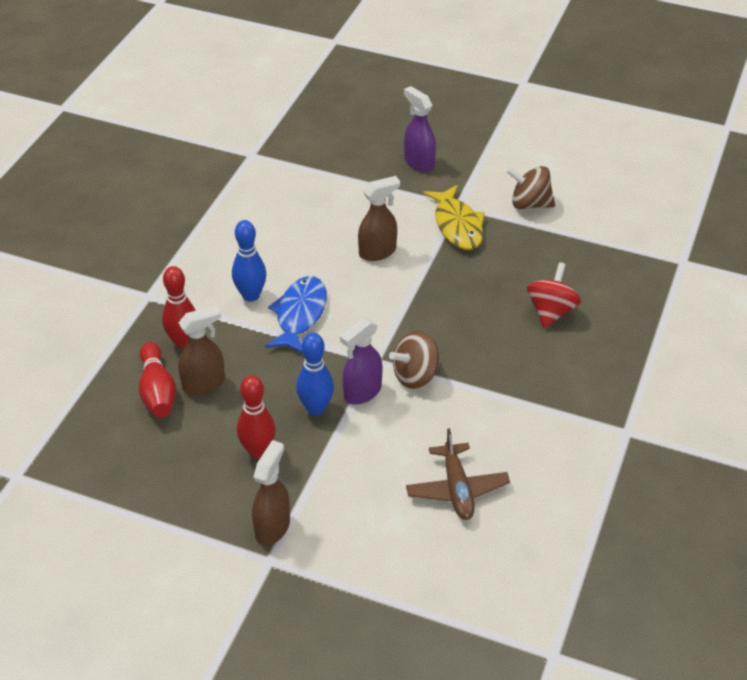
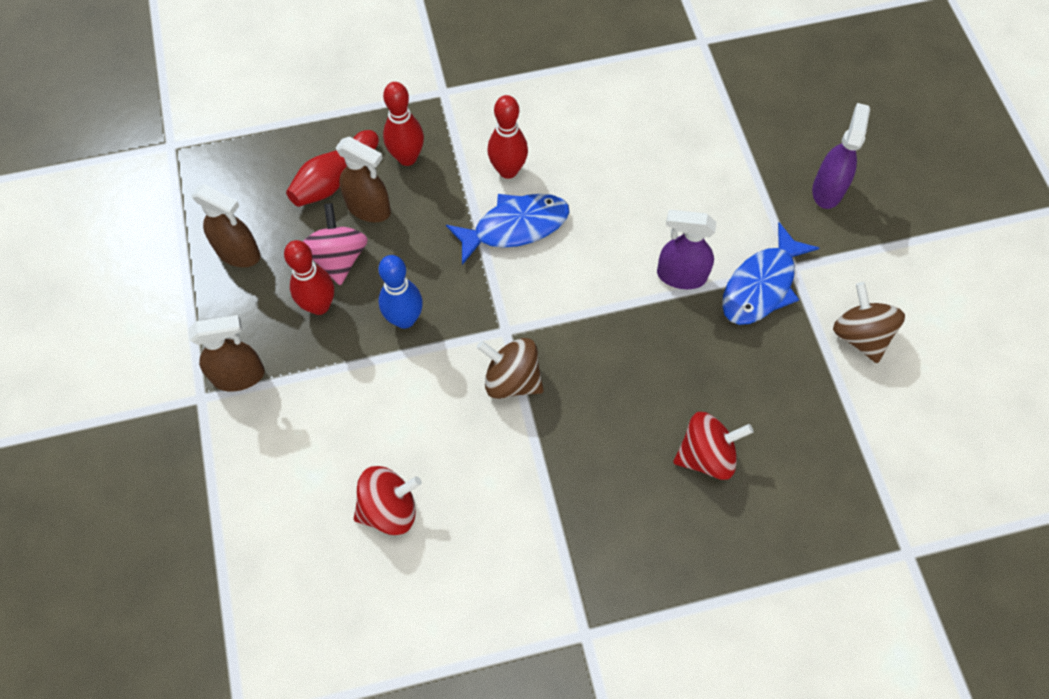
camera: 55 degrees right, 20 degrees up
blue bowling pin [232,220,266,302] -> red bowling pin [487,95,528,179]
purple spray bottle [340,318,382,405] -> purple spray bottle moved to [657,210,717,289]
brown spray bottle [358,176,400,261] -> brown spray bottle moved to [192,184,260,267]
brown plane [406,428,510,520] -> red spinning top [354,466,422,535]
yellow fish [423,185,485,250] -> blue fish [722,222,819,325]
none -> pink spinning top [303,203,368,285]

